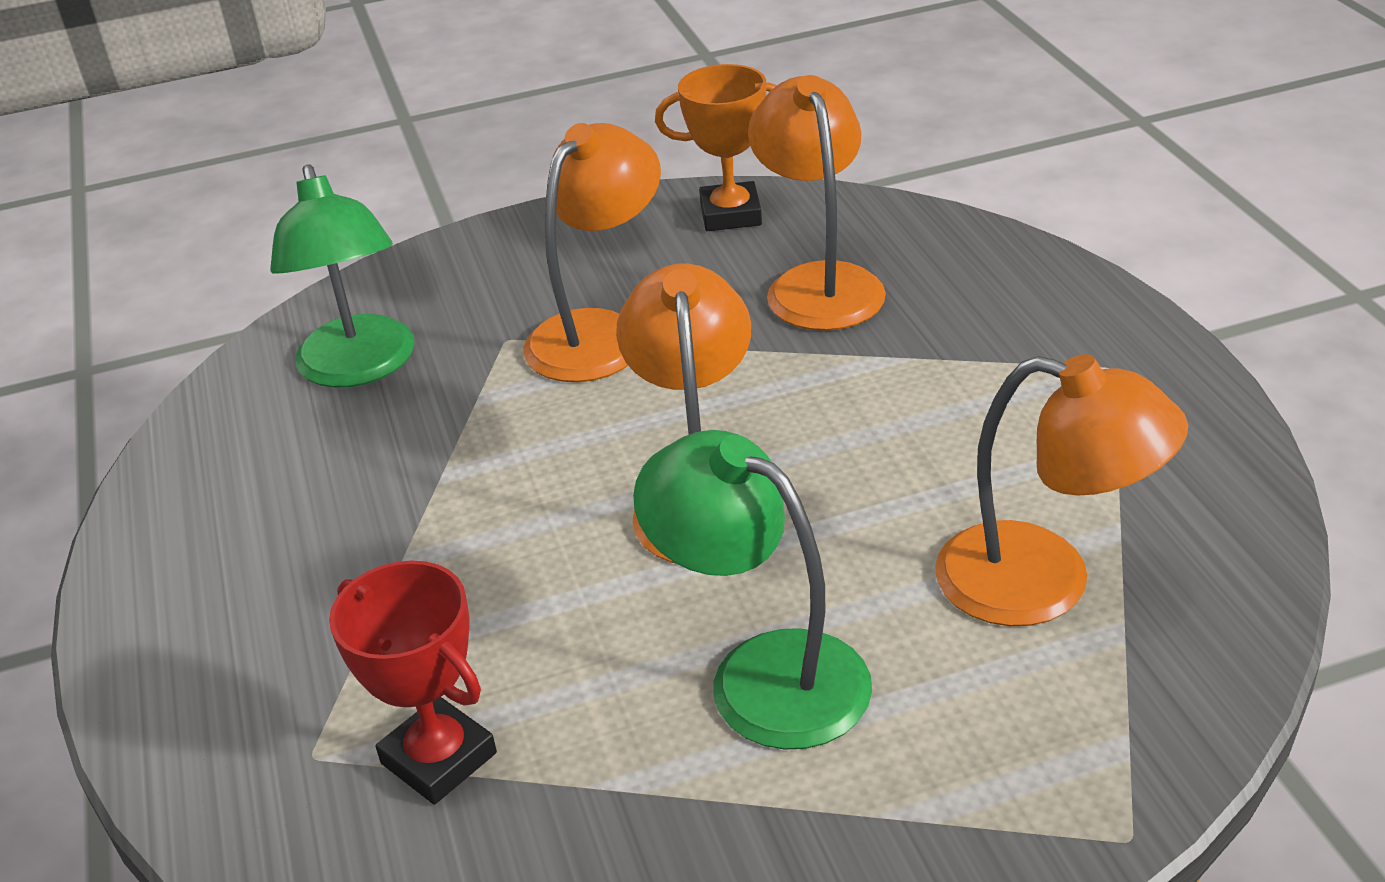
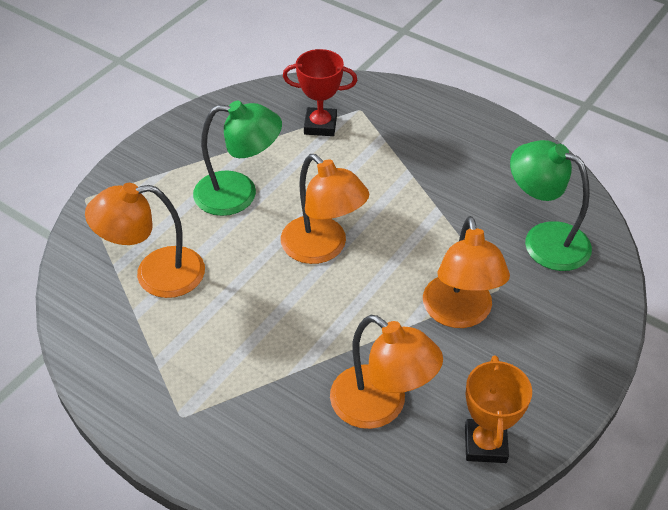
camera: 140 degrees right, 10 degrees up
orange trophy [655,64,777,231] -> orange trophy turned 45 degrees counterclockwise [465,355,532,463]

